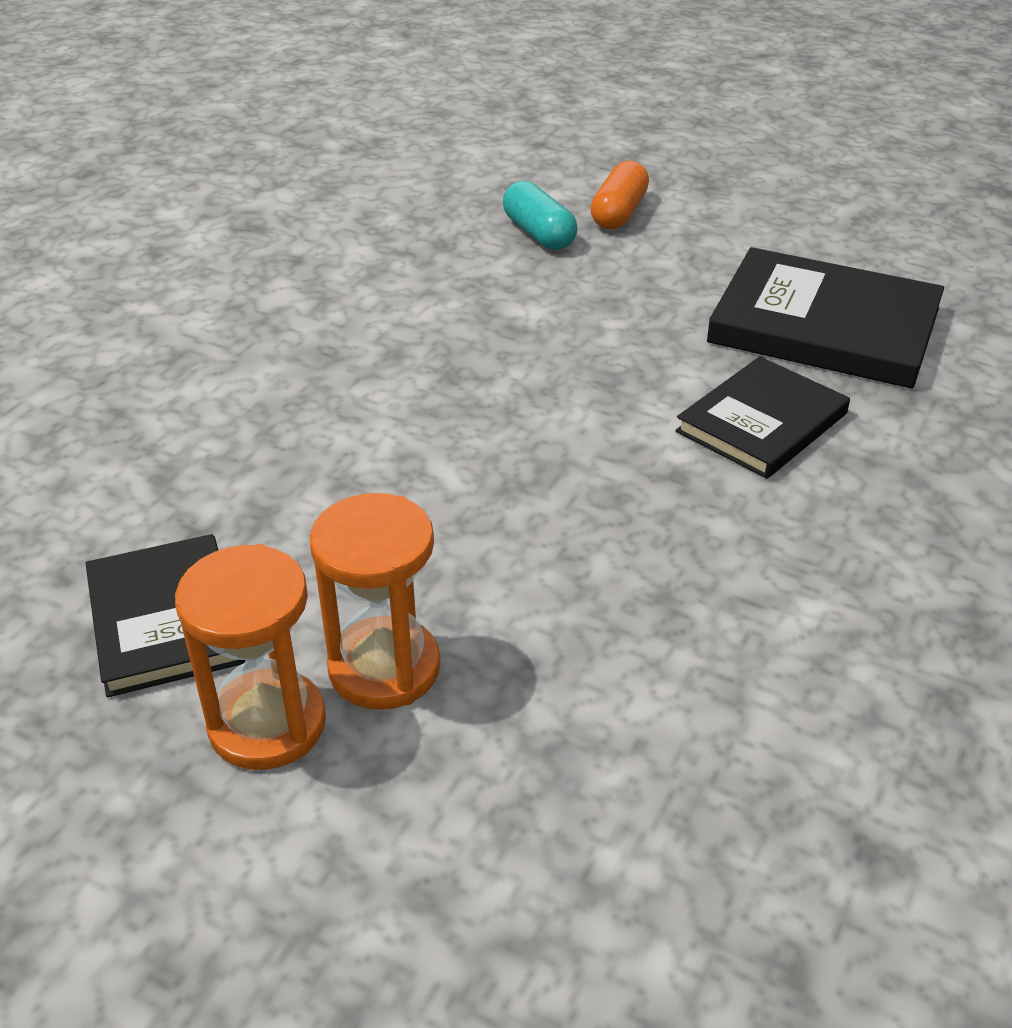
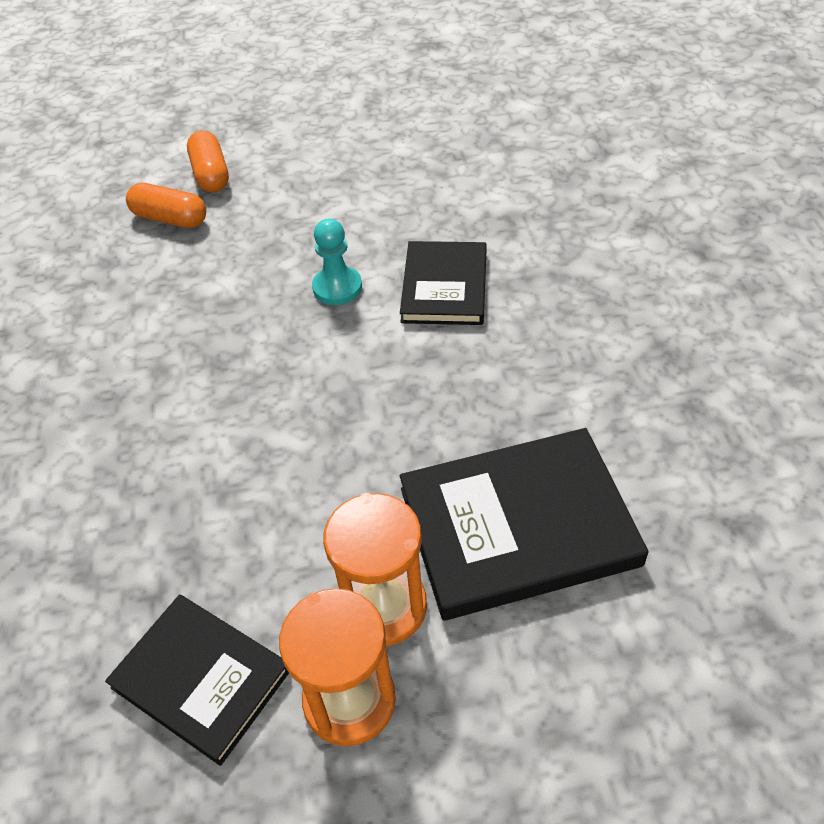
camera: 35 degrees left, 10 degrees up
turquoise capsule [503,181,578,250] -> orange capsule [126,183,206,228]
black book [707,247,944,389] -> black book moved to [400,428,649,620]
none -> turquoise pawn [312,219,362,305]

